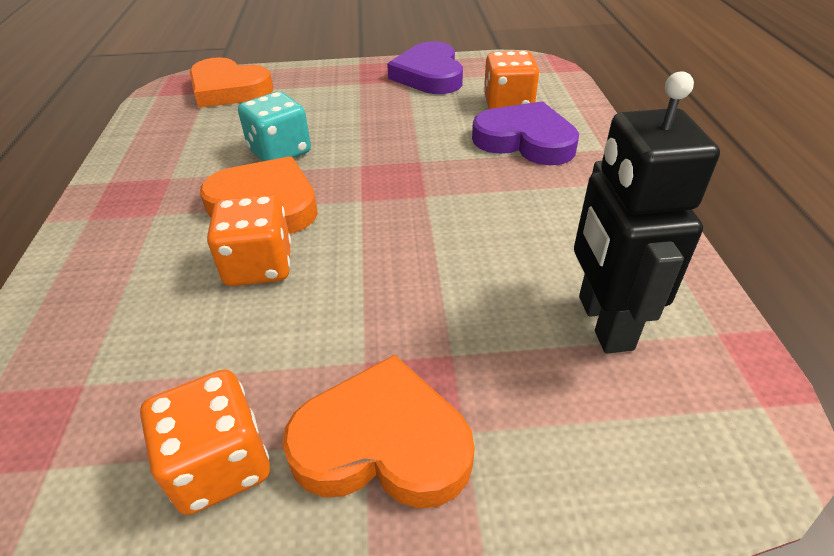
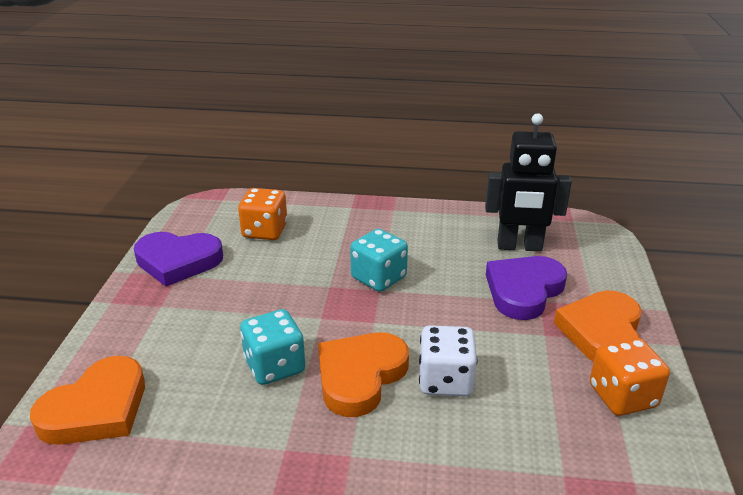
camera: 80 degrees left, 10 degrees down
orange dice [207,195,291,286] -> white dice [419,325,477,396]
purple heart [472,101,579,165] -> purple heart moved to [486,256,567,320]
none -> turquoise dice [350,229,408,292]

